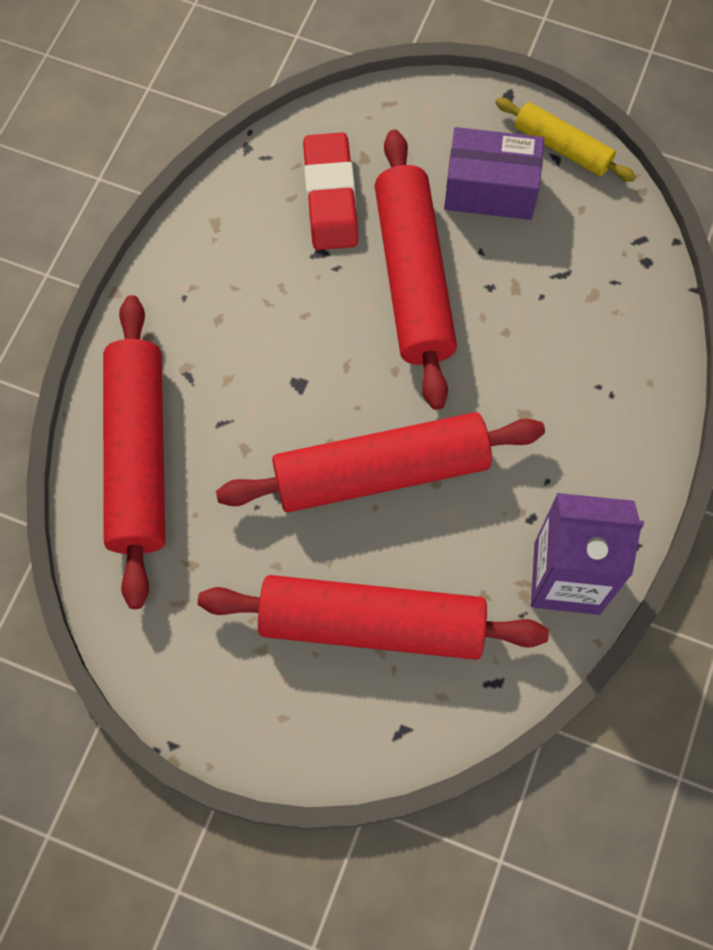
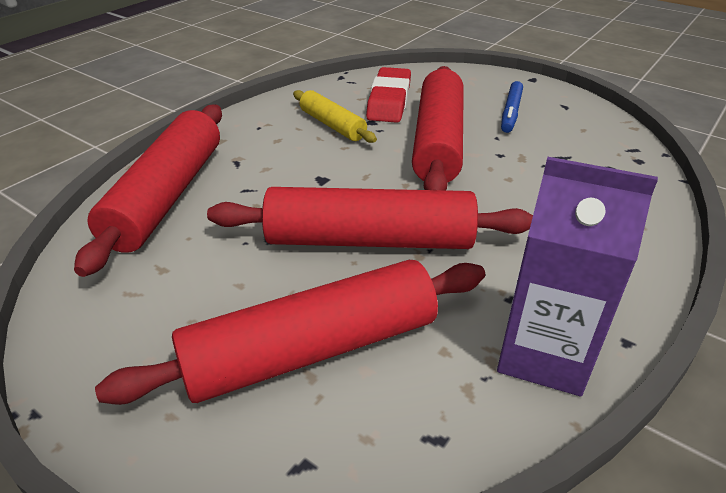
camera: 15 degrees right, 30 degrees down
red rolling pin [198,575,549,660] -> red rolling pin turned 45 degrees counterclockwise [95,260,485,405]
purple box [444,127,544,220] -> blue marker [501,81,523,133]
yellow rolling pin [496,98,636,182] -> yellow rolling pin moved to [293,90,377,143]

